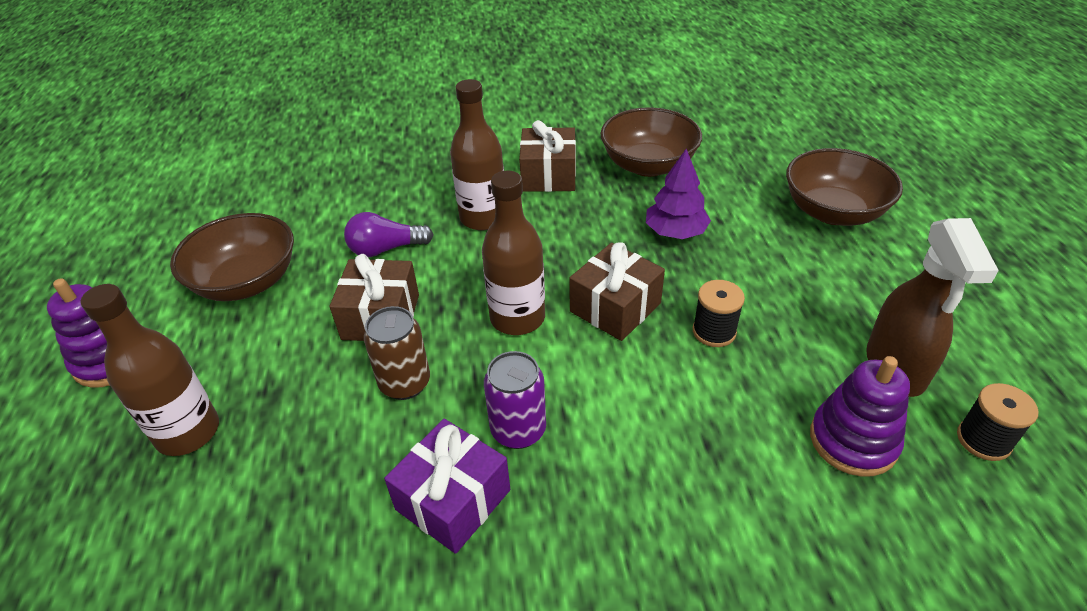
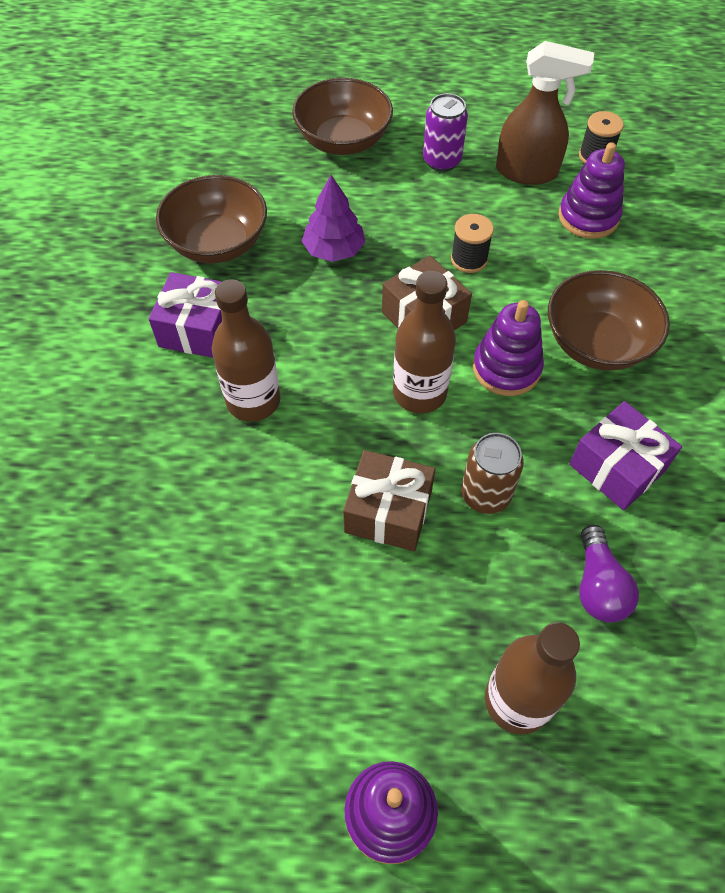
camera: 80 degrees left, 15 degrees up
brown bowl [170,213,294,301] -> brown bowl moved to [548,270,670,371]
purple light bulb [344,212,433,257] -> purple light bulb moved to [579,525,639,623]
purple can [484,351,546,449] -> purple can moved to [423,93,468,172]
brown gift [519,120,576,192] -> purple gift [149,272,222,358]
none -> purple stacking toy [473,300,544,396]

